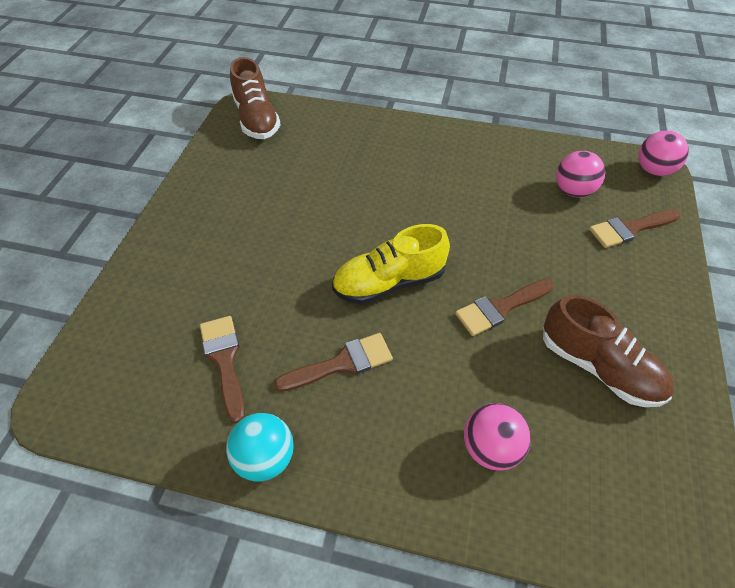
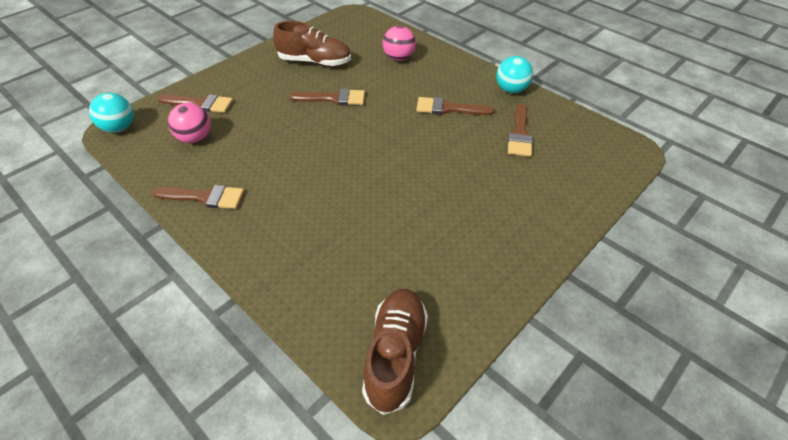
camera: 150 degrees left, 5 degrees down
yellow shoe [332,224,450,305] -> none
brown shoe [543,295,674,407] -> brown shoe turned 120 degrees clockwise [273,21,351,66]
pink ball [638,131,689,176] -> turquoise ball [89,93,134,133]
none -> brown brush [152,185,244,209]

